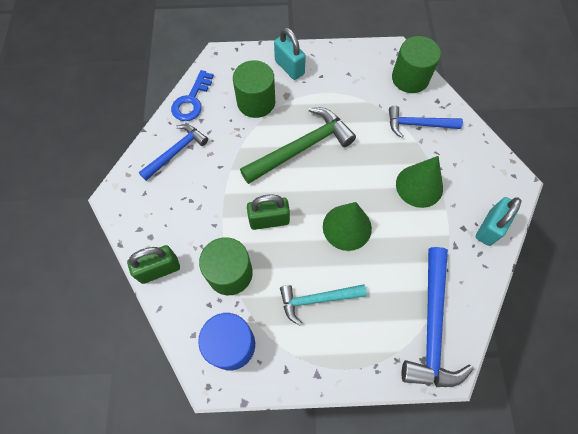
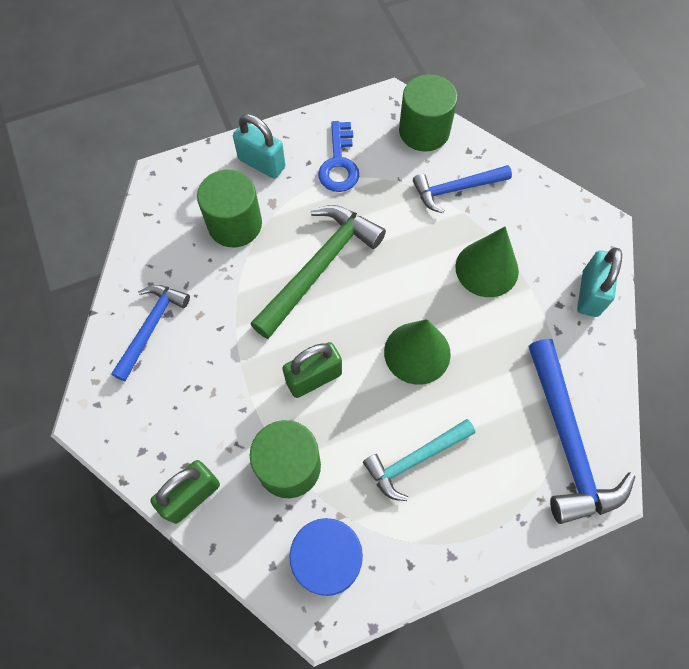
camera: 20 degrees left, 0 degrees up
blue key [171,70,214,121] -> blue key moved to [318,121,359,192]

